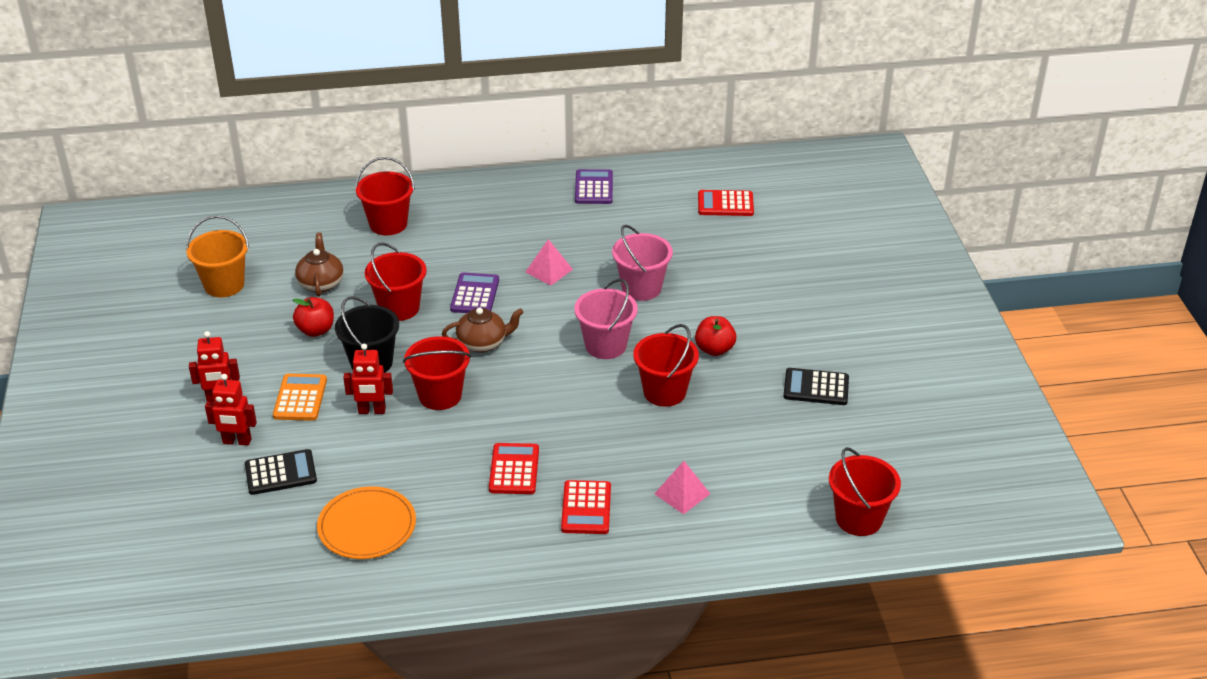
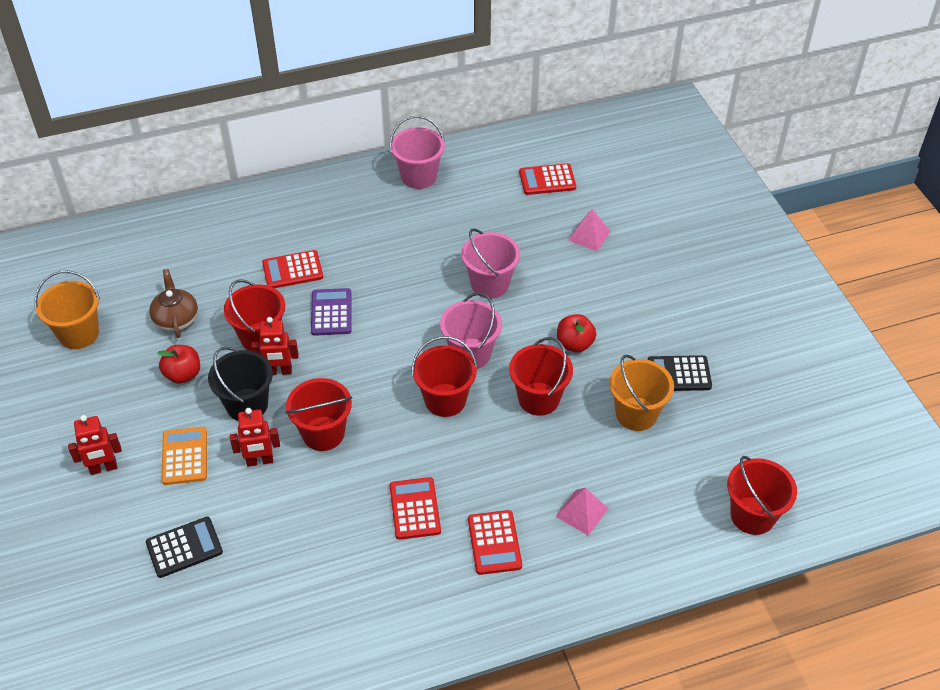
camera: 10 degrees left, 10 degrees up
red robot [205,374,257,446] -> red robot moved to [251,317,299,375]
orange plate [317,486,416,559] -> none
red bucket [355,157,415,235] -> red bucket moved to [412,336,478,417]
brown teapot [442,307,524,353] -> none
pink pyramid [525,239,573,285] -> pink pyramid moved to [568,209,611,251]
purple calculator [575,169,613,204] -> pink bucket [390,116,445,189]
none -> red calculator [262,250,323,288]
none -> orange bucket [609,355,674,431]

